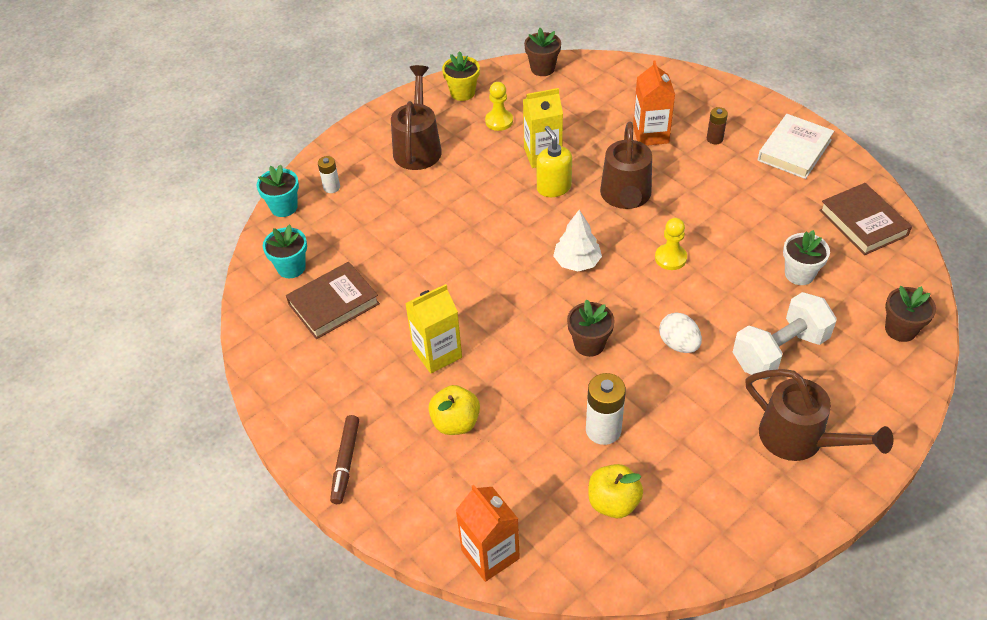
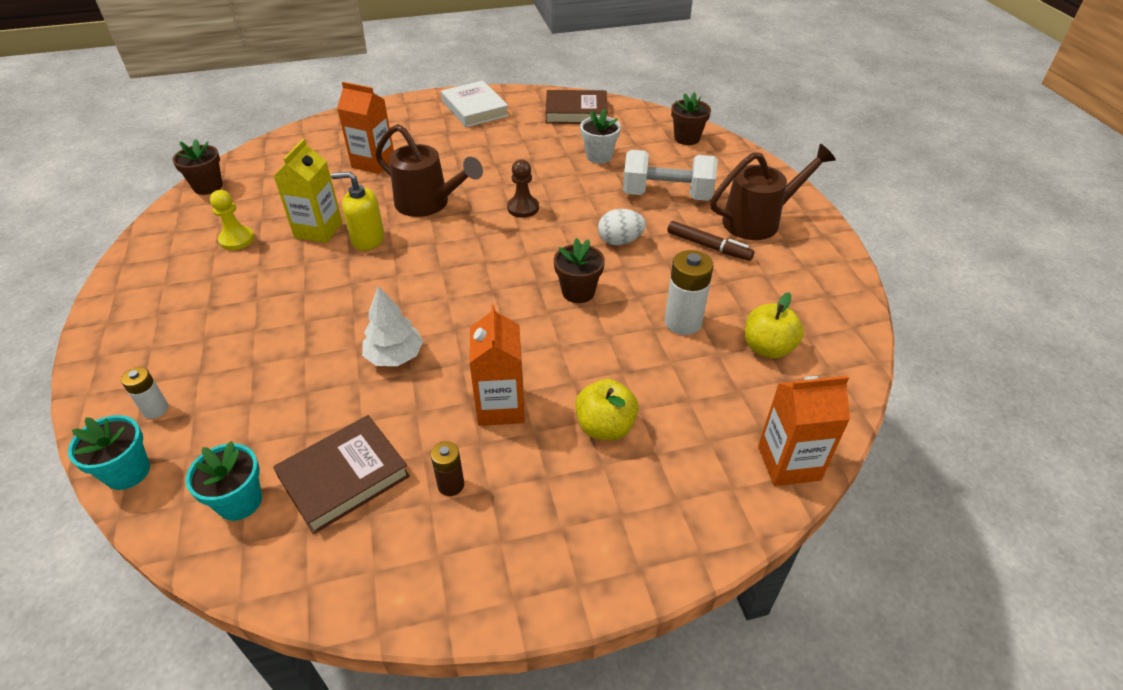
camera: 65 degrees left, 5 degrees down
brown book [286,262,380,339] -> brown book turned 60 degrees clockwise [273,415,410,534]
brown marker [330,415,359,504] -> brown marker moved to [667,221,754,261]
brown watering can [391,65,442,170] -> none
yellow carton [405,284,462,374] -> orange carton [469,305,525,426]
yellow flower pot [442,51,480,101] -> none
white tree [553,210,602,272] -> white tree moved to [362,286,423,366]
yellow pawn [655,218,687,270] -> brown pawn [507,159,539,218]
brown battery [707,107,728,144] -> brown battery moved to [431,441,464,496]
white dumbbell [733,292,837,380] -> white dumbbell turned 75 degrees counterclockwise [623,150,718,201]

